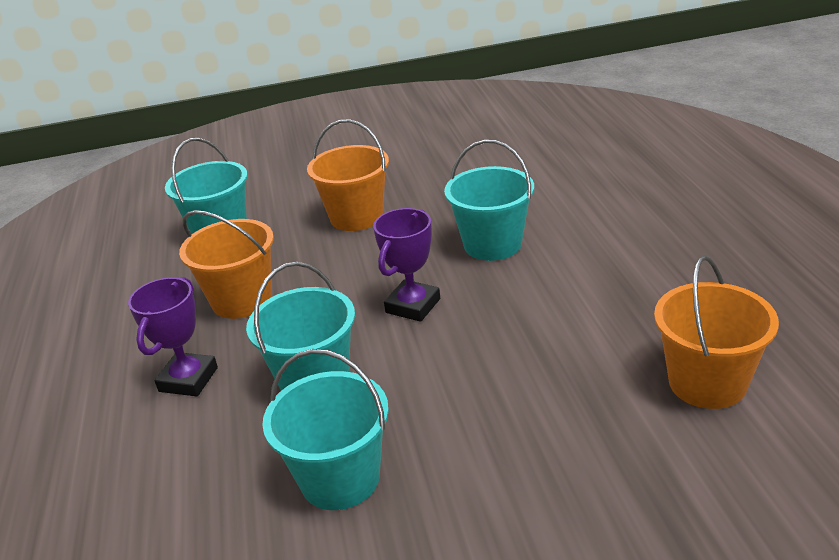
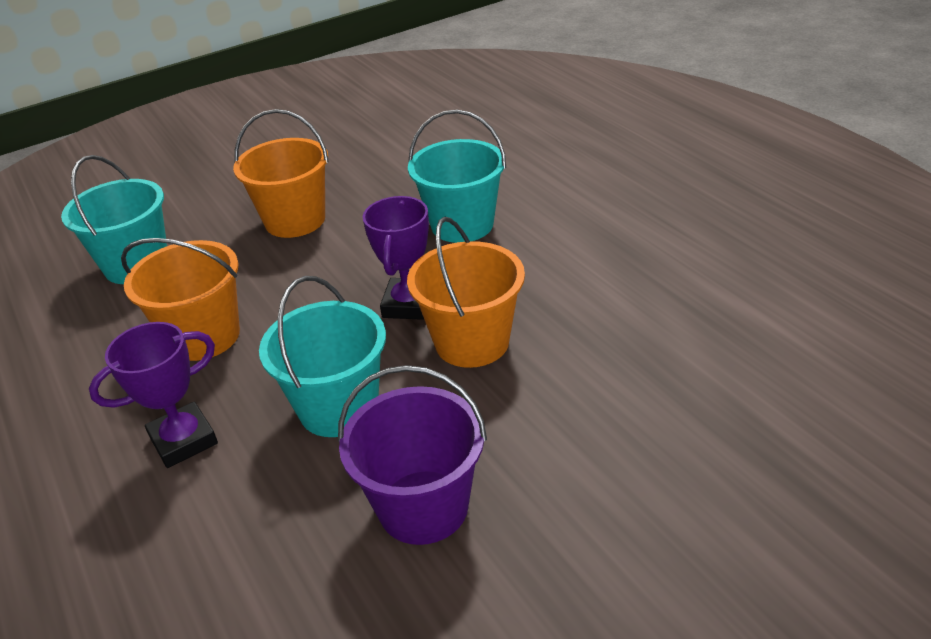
camera: 20 degrees left, 5 degrees up
purple trophy [128,277,218,396] -> purple trophy turned 60 degrees clockwise [89,322,218,468]
turquoise bucket [262,349,389,510] -> purple bucket [338,365,487,545]
orange bucket [654,255,779,409] -> orange bucket moved to [407,217,525,368]

